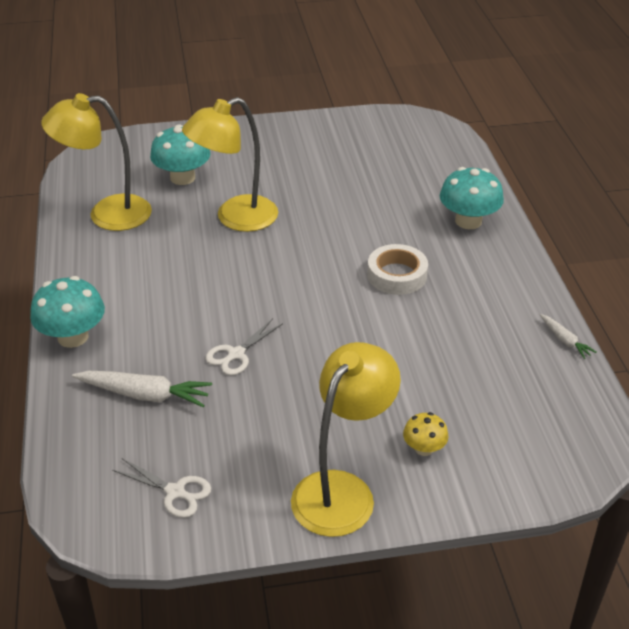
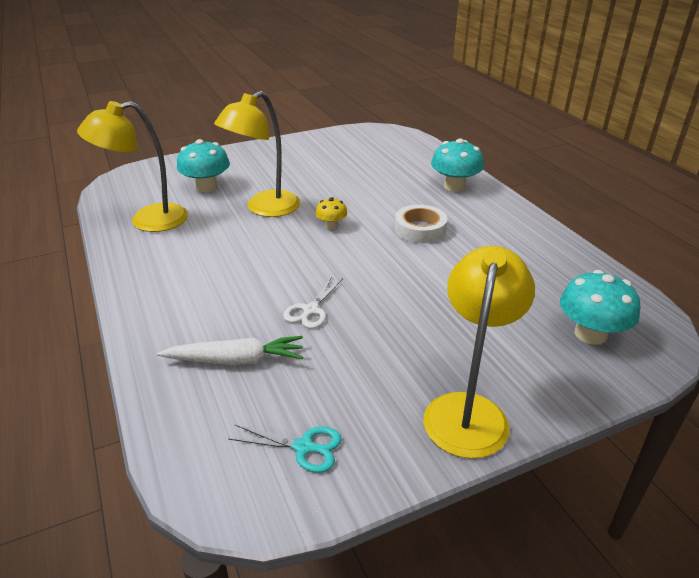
camera: 15 degrees left, 5 degrees down
turquoise mushroom [30,276,105,348] -> turquoise mushroom moved to [560,270,640,345]
white scissors [112,458,212,518] -> turquoise scissors [228,425,342,473]
yellow mushroom [403,412,449,456] -> yellow mushroom moved to [315,197,347,229]
white carrot [540,314,596,359] -> none

